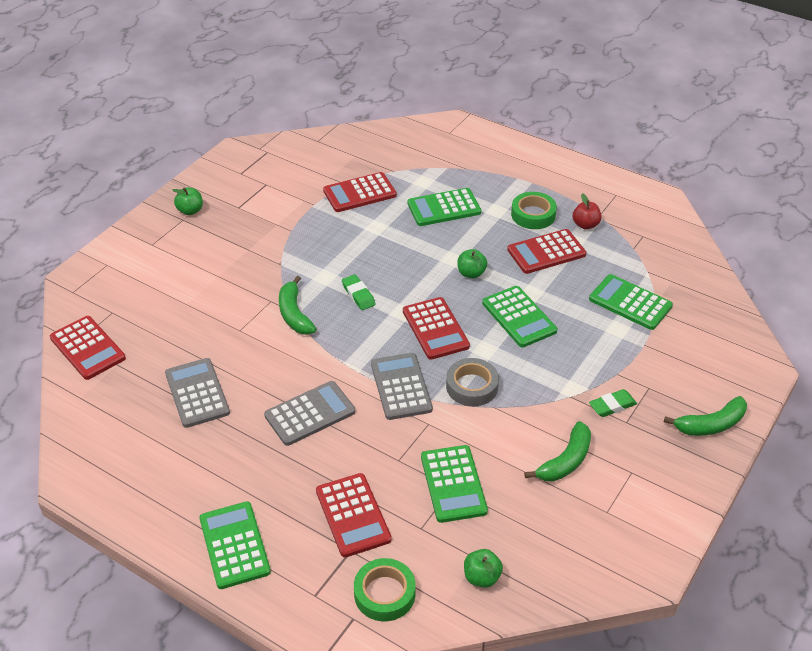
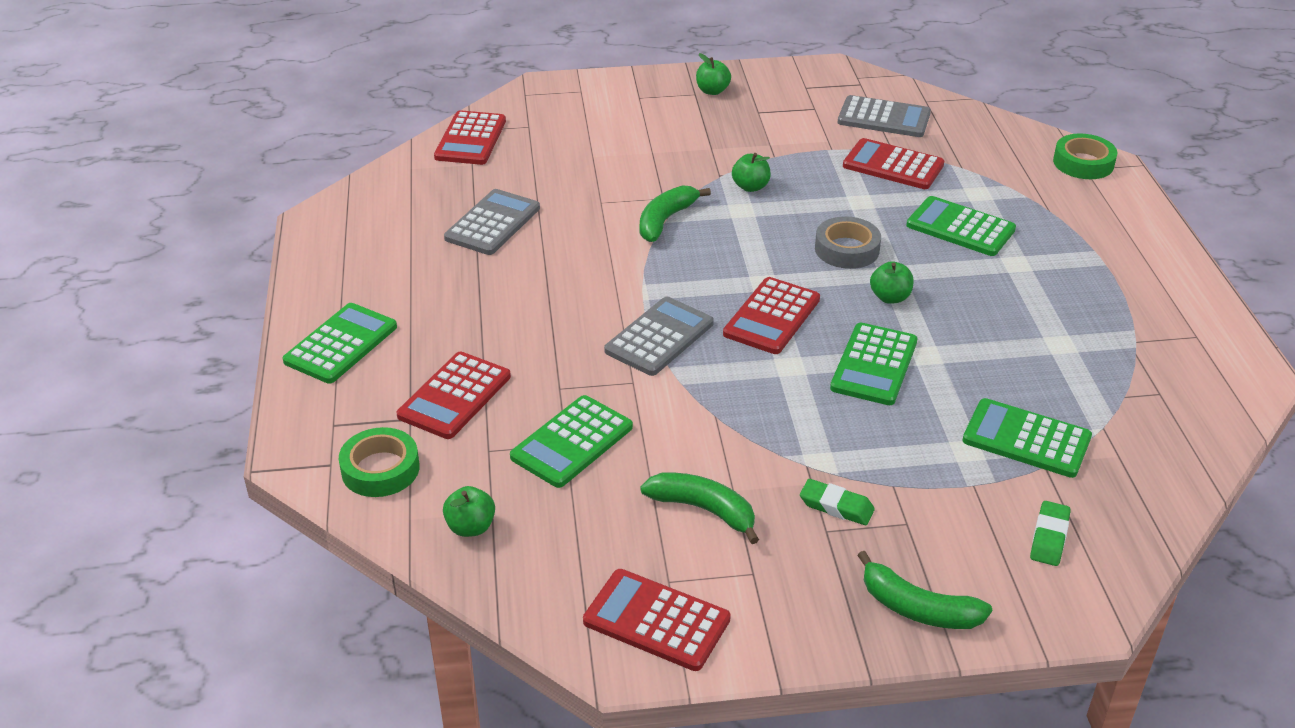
camera: 50 degrees right, 5 degrees down
grey calculator [264,381,356,446] -> grey calculator moved to [838,95,931,137]
green eraser [342,274,376,310] -> green eraser moved to [1030,501,1071,566]
grey tape [446,358,499,406] -> grey tape moved to [815,216,881,269]
red calculator [507,229,586,274] -> red calculator moved to [583,569,731,671]
green tape [511,192,557,229] -> green tape moved to [1053,133,1117,179]
green banana [524,421,591,482] -> green banana turned 150 degrees counterclockwise [640,473,759,544]
red apple [573,193,602,229] -> none
green calculator [589,274,673,330] -> green calculator turned 60 degrees counterclockwise [962,398,1092,478]
none -> green apple [732,153,771,192]

